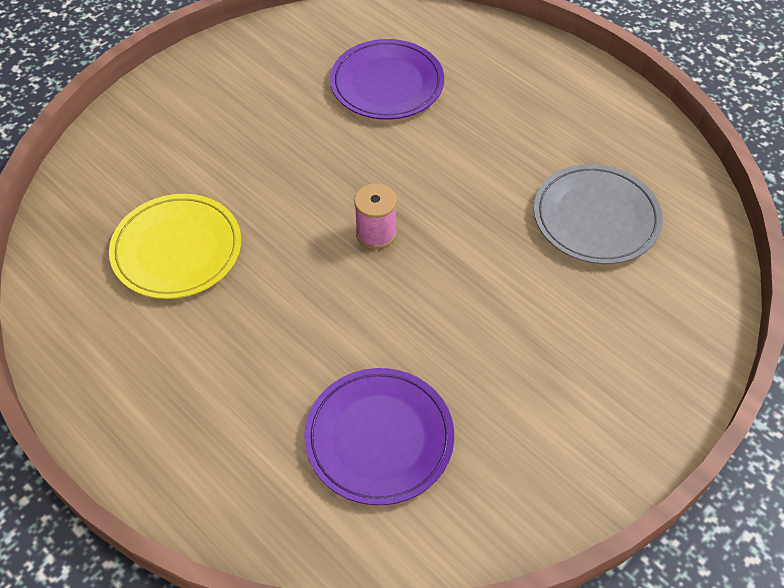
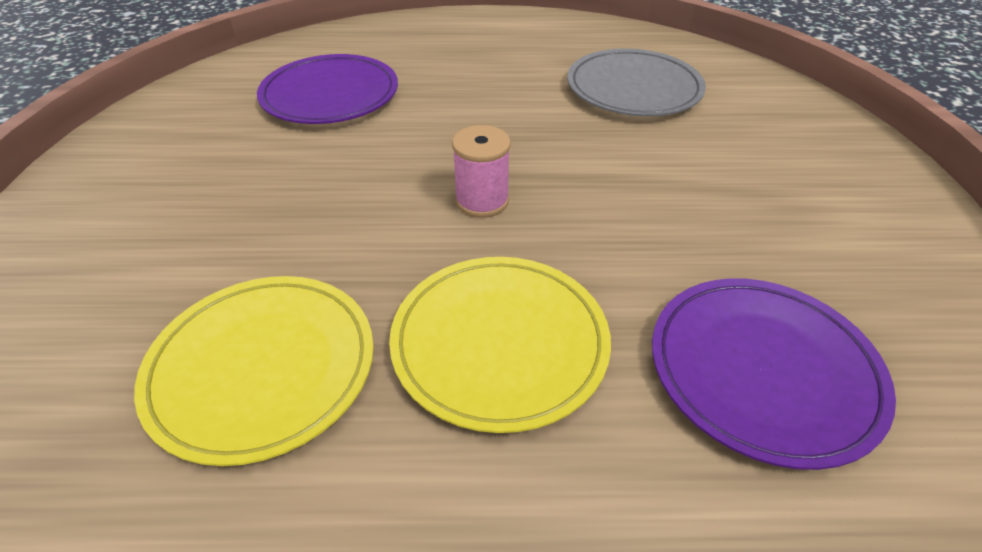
camera: 45 degrees left, 10 degrees down
none -> yellow plate [389,257,611,433]

